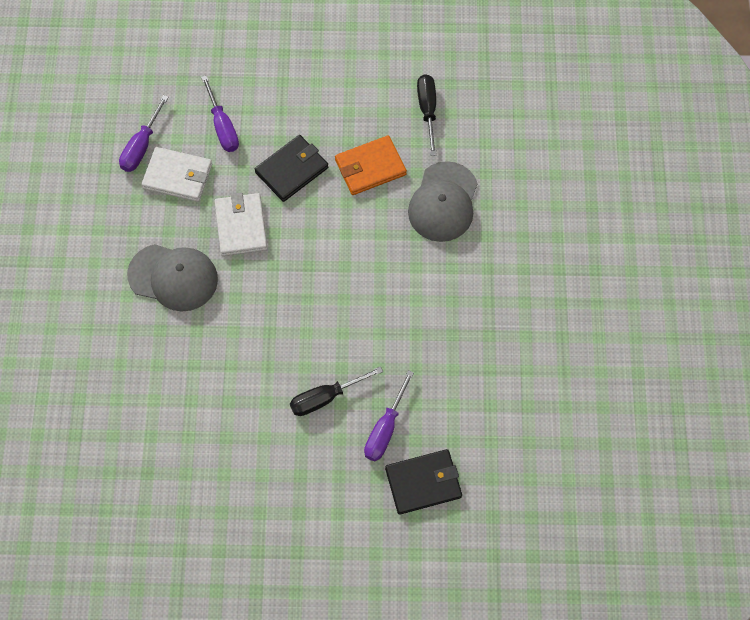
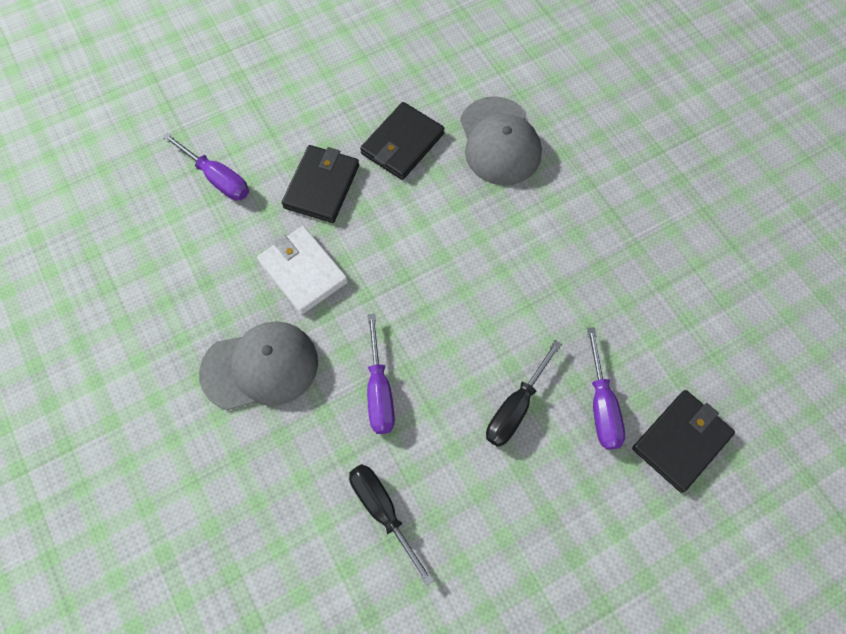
camera: 30 degrees left, 0 degrees up
purple screwdriver [119,95,169,172] -> purple screwdriver moved to [367,314,395,434]
white wallet [141,147,212,202] -> none
orange wallet [335,135,407,195] -> black wallet [360,102,445,180]
black screwdriver [417,74,437,156] -> black screwdriver moved to [349,464,434,586]

